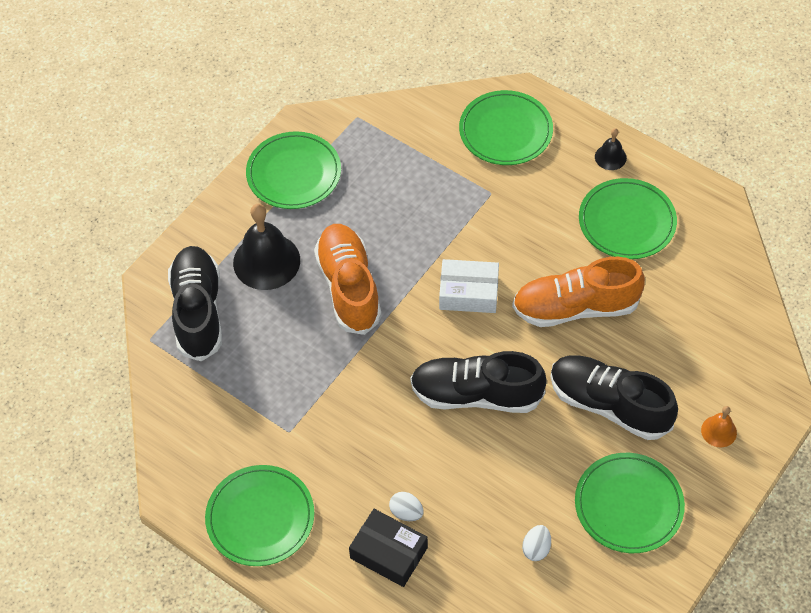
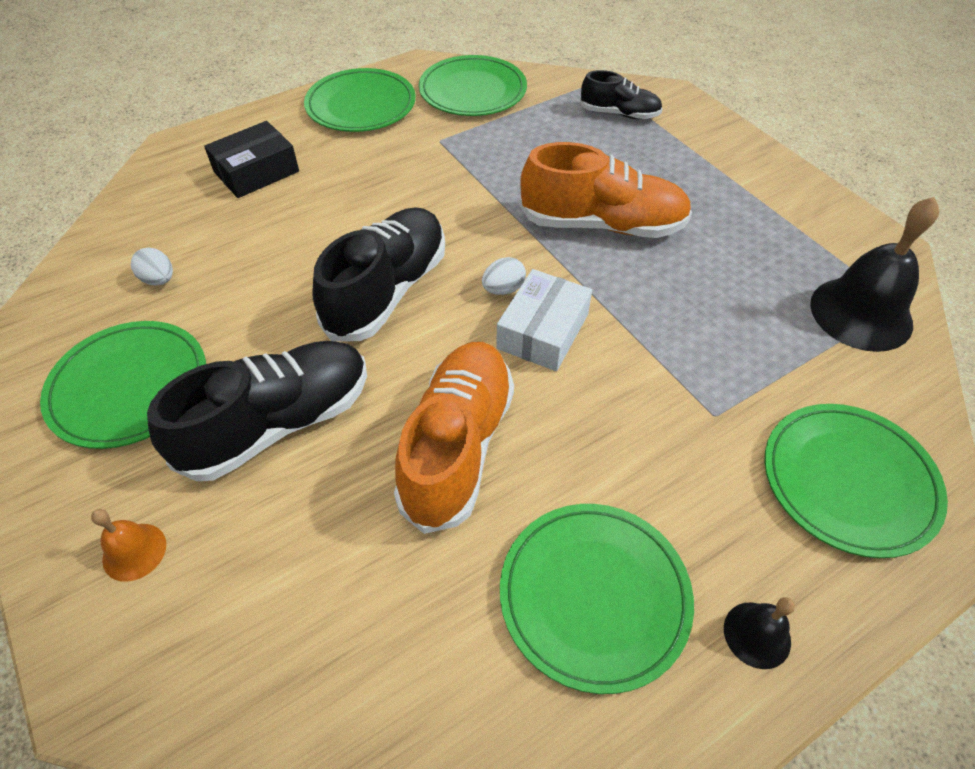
camera: 110 degrees right, 5 degrees down
black shoe [168,246,222,361] -> black shoe [580,70,662,119], size x0.57
black bell [233,204,300,290] -> black bell moved to [810,197,939,352]
green plate [246,131,341,209] -> green plate moved to [419,55,527,116]
white egg [389,492,424,521] -> white egg moved to [482,257,526,295]

